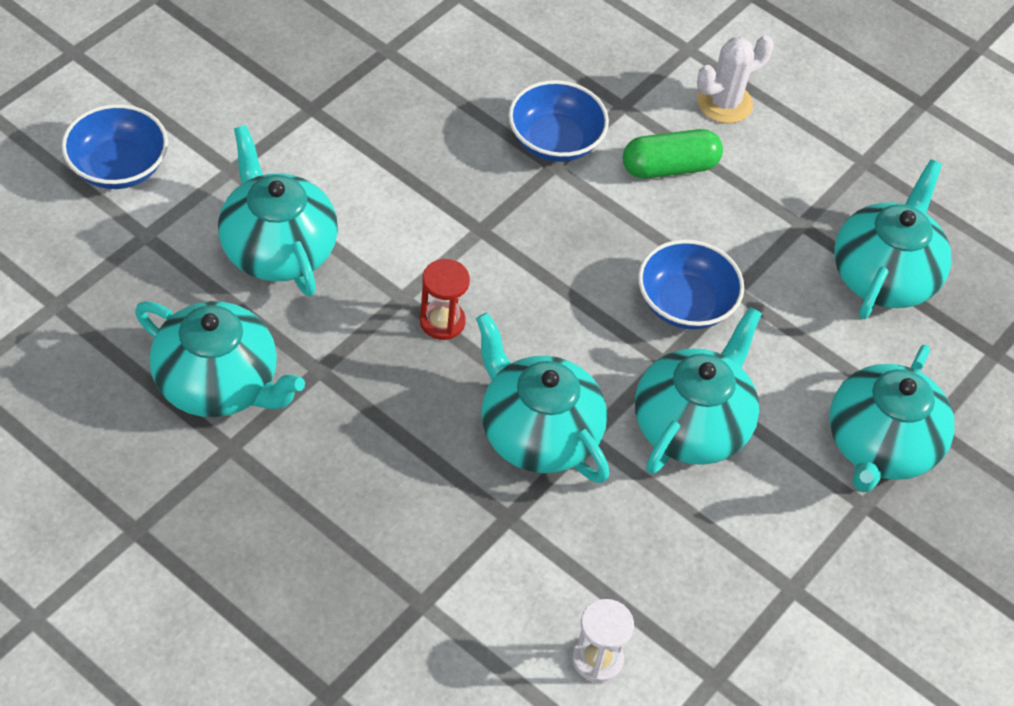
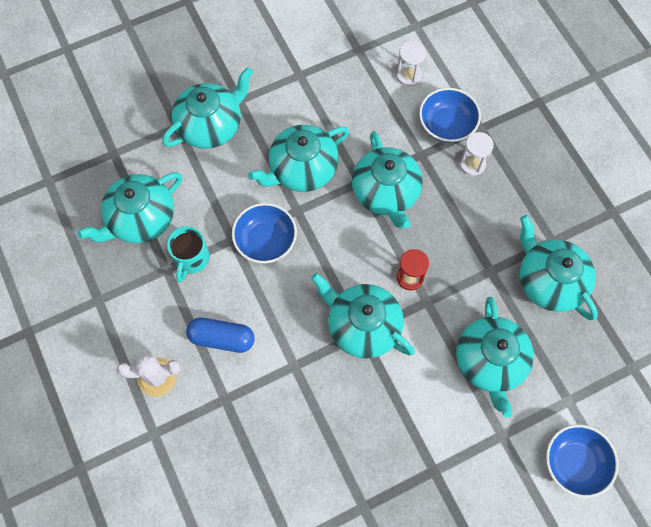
camera: 150 degrees left, 15 degrees up
blue bowl [508,80,609,162] -> blue bowl moved to [419,88,481,143]
green capsule [623,129,723,179] -> blue capsule [186,317,255,353]
none -> turquoise mug [167,226,209,283]
none -> turquoise teapot [311,273,415,359]
none -> white hourglass [459,132,494,176]

